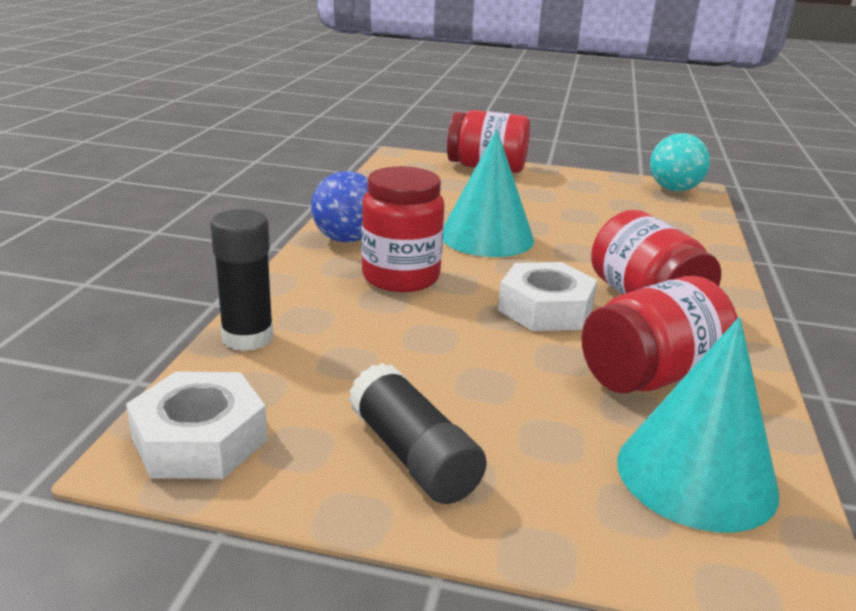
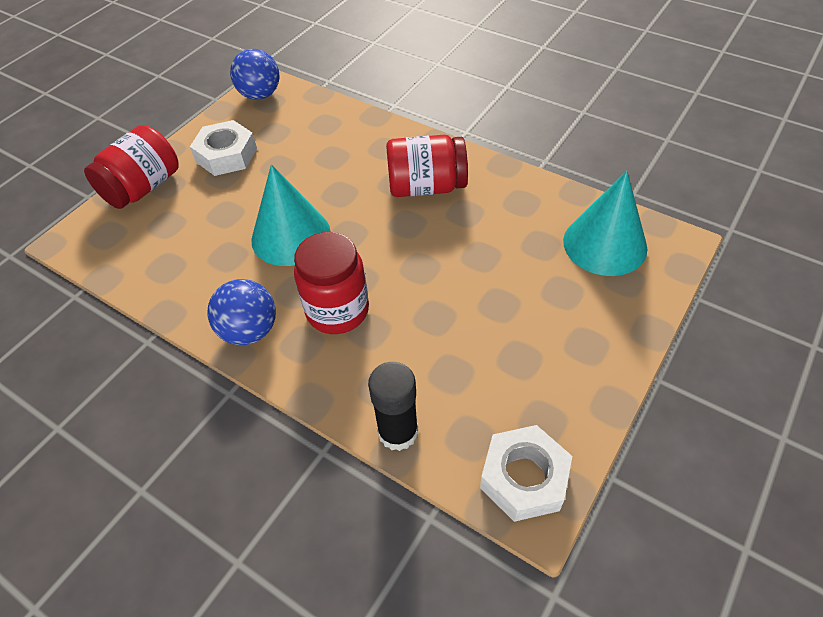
camera: 65 degrees left, 25 degrees up
black glue stick [349,363,487,504] -> none
white nut [498,262,597,331] -> white nut moved to [190,120,257,176]
red jar [582,276,737,393] -> none
turquoise ball [650,133,710,191] -> blue ball [230,49,280,100]

